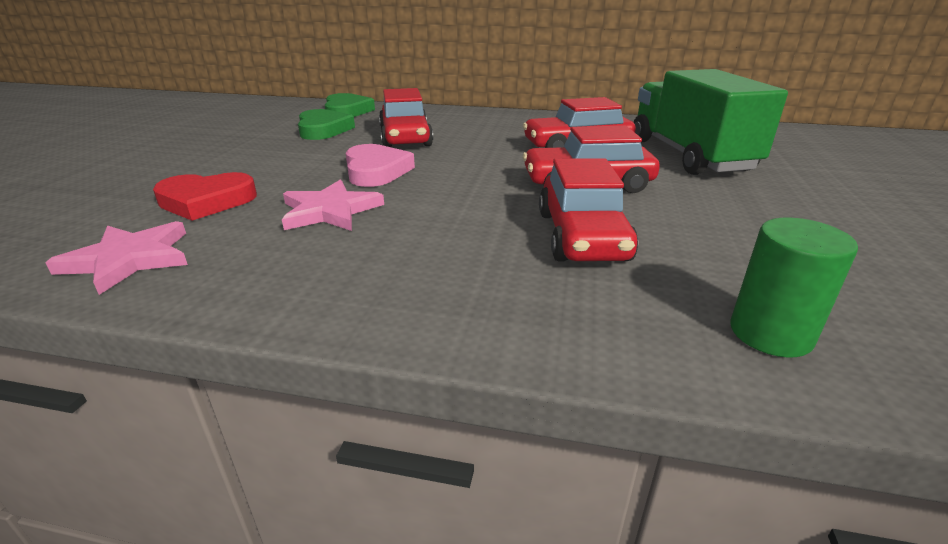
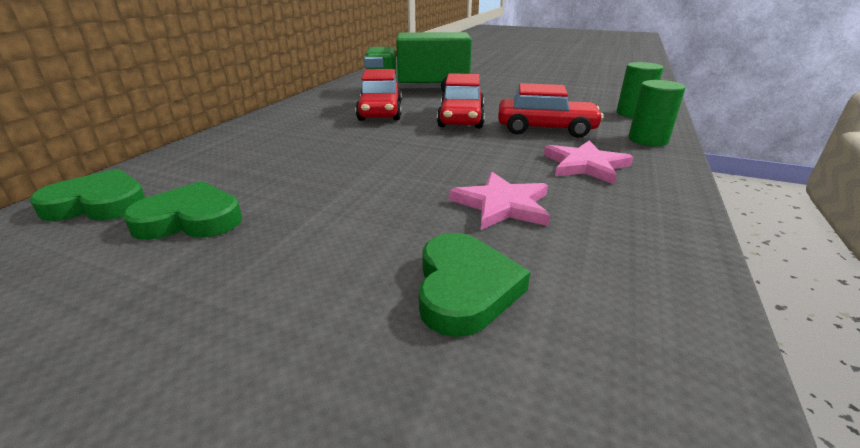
camera: 80 degrees left, 0 degrees up
pink star [45,221,188,295] -> pink star moved to [544,140,633,185]
red heart [153,172,257,221] -> green heart [419,233,530,337]
pink heart [346,144,415,187] -> none
red car [379,88,433,147] -> none
none -> green cylinder [629,80,685,146]

